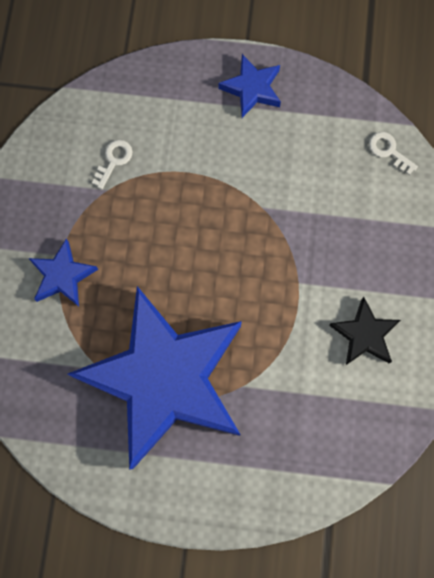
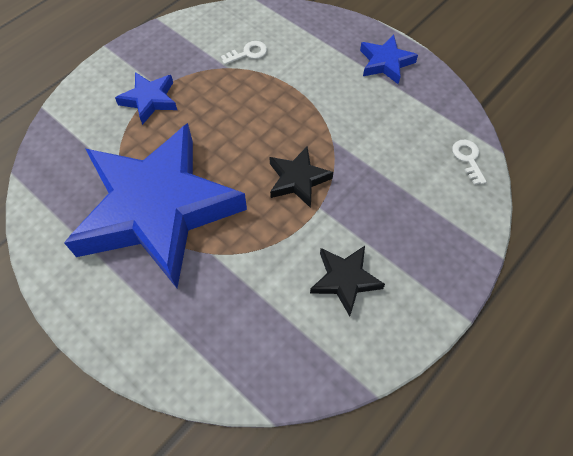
camera: 35 degrees right, 15 degrees down
none -> black star [269,146,333,208]

